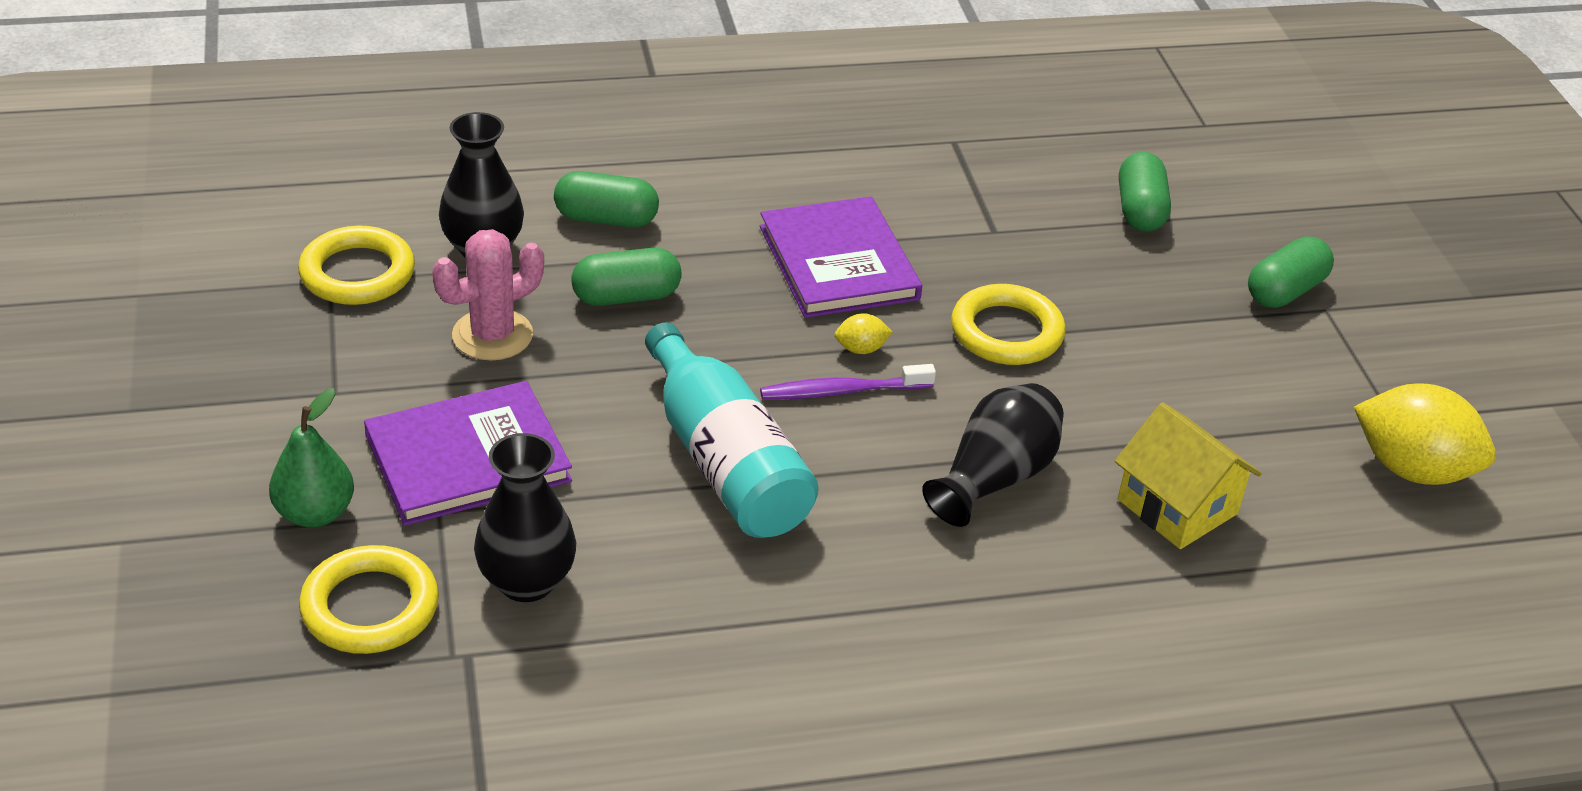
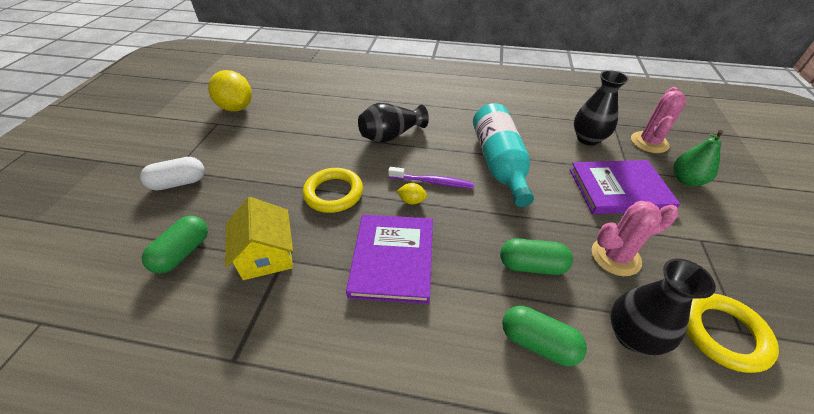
camera: 155 degrees left, 5 degrees up
yellow ring [299,545,439,654] -> pink cactus [631,87,687,153]
yellow house [1115,402,1262,549] -> yellow house moved to [225,197,293,280]
green capsule [1248,236,1334,308] -> white capsule [140,157,205,191]

